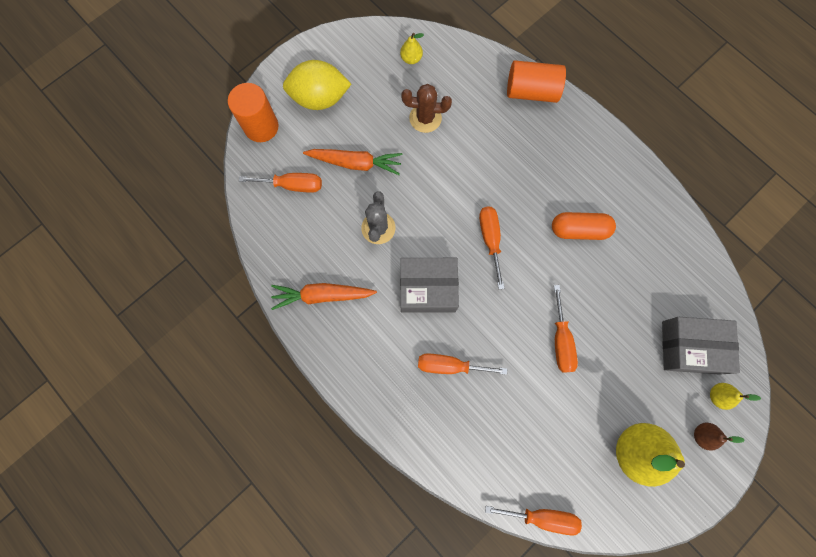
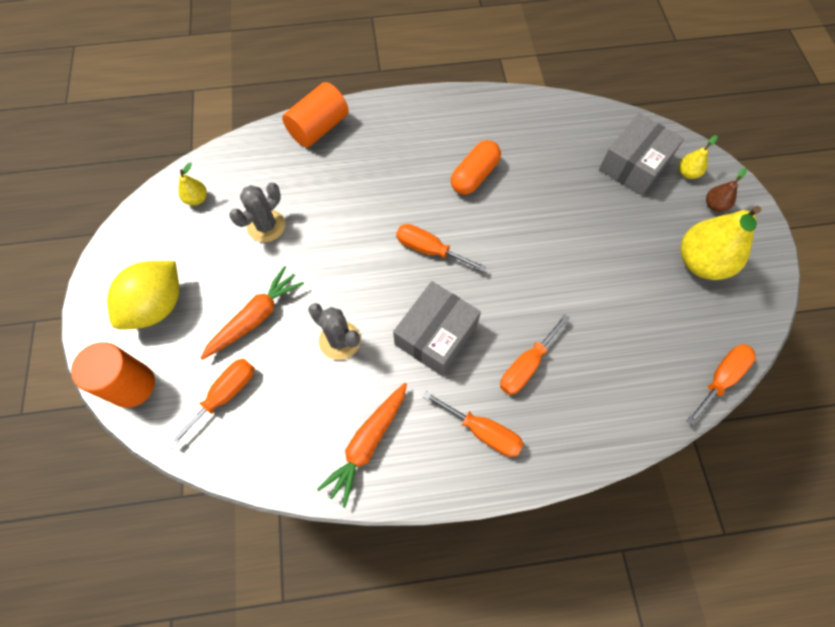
camera: 55 degrees left, 10 degrees down
brown cactus [401,84,452,133] -> grey cactus [229,182,285,242]
orange screwdriver [554,285,578,373] -> orange screwdriver moved to [423,391,524,457]

